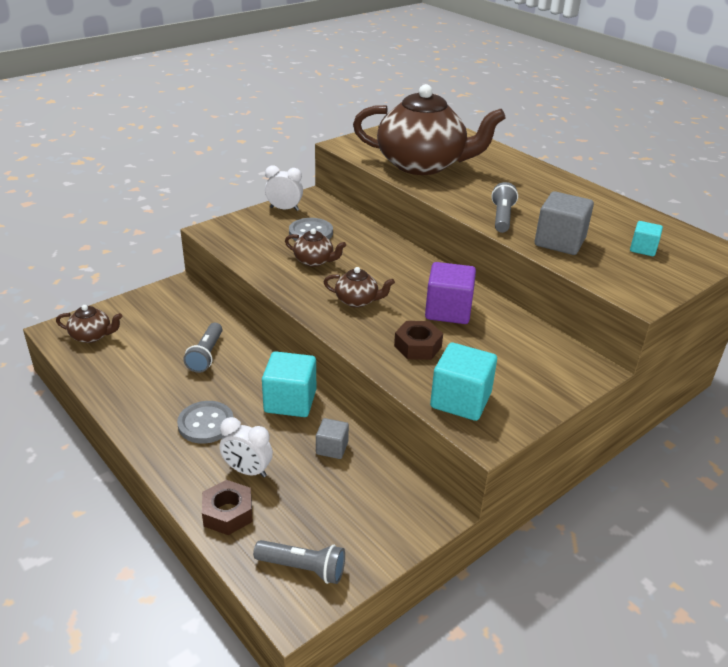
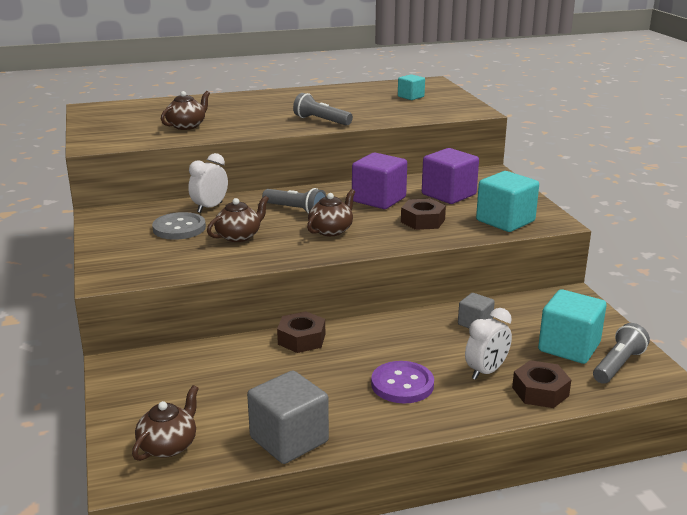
camera: 65 degrees left, 10 degrees down
grey button [177,401,233,444] -> purple button [371,361,434,403]
grey flashlight [184,323,223,373] -> grey flashlight moved to [262,188,327,214]
turquoise cube [262,351,316,417] -> turquoise cube moved to [538,289,606,364]
white clock [265,166,303,211] -> white clock moved to [188,153,228,213]
brown teapot [353,84,506,175] -> brown teapot [161,91,210,130], size x0.42
grey cube [535,191,594,255] -> grey cube moved to [247,370,329,464]
none -> brown nut [277,311,325,353]
none -> purple cube [422,148,479,204]

